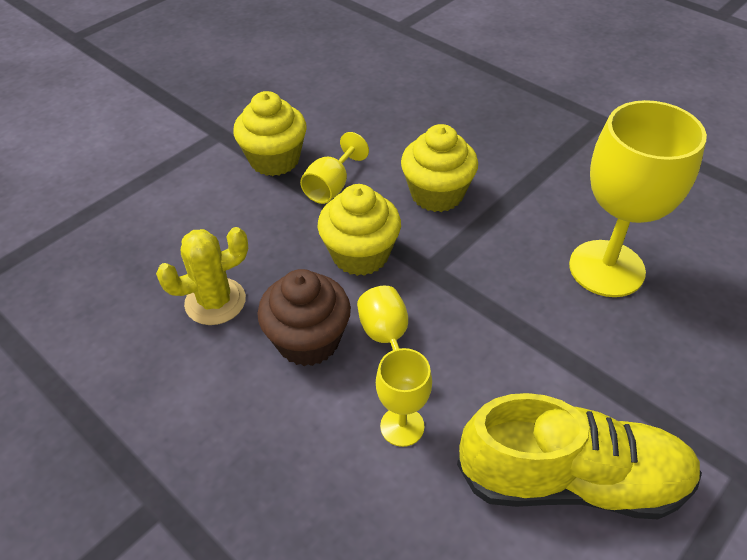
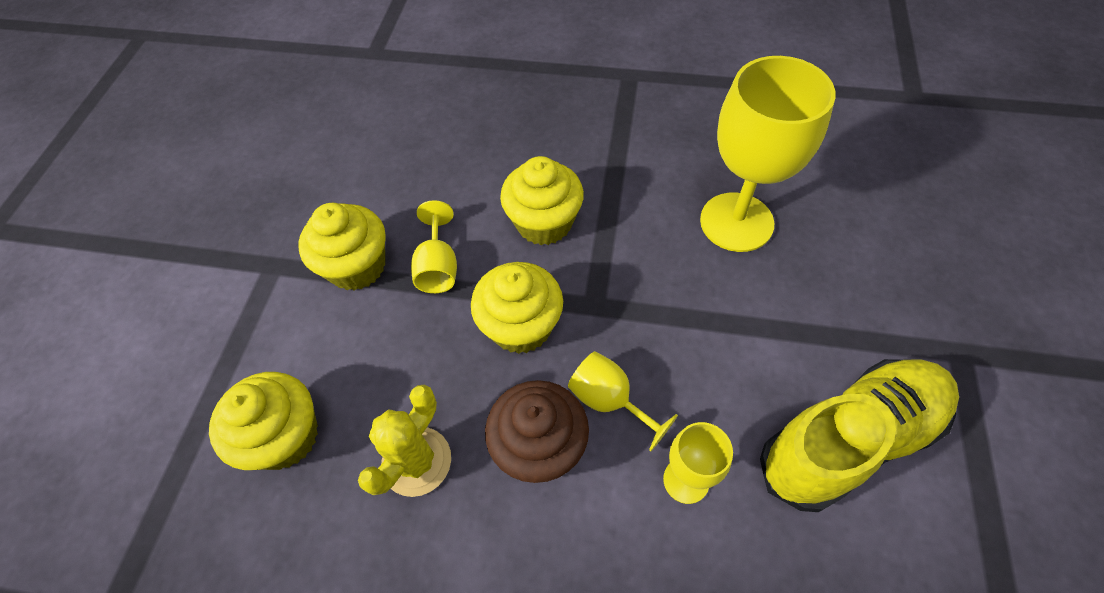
camera: 30 degrees left, 10 degrees up
none -> yellow cupcake [209,372,318,470]

